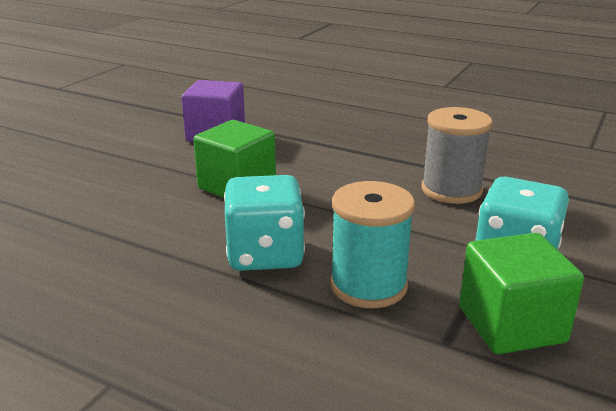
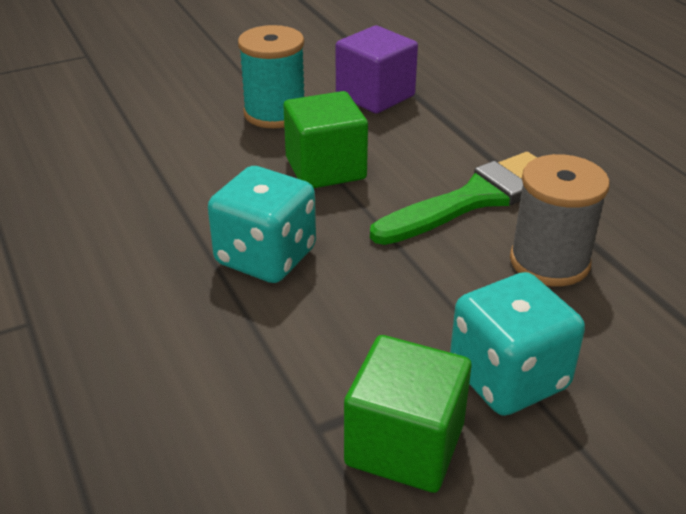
camera: 35 degrees right, 10 degrees up
turquoise spool [330,181,415,308] -> turquoise spool moved to [238,25,304,128]
none -> green brush [370,152,537,245]

